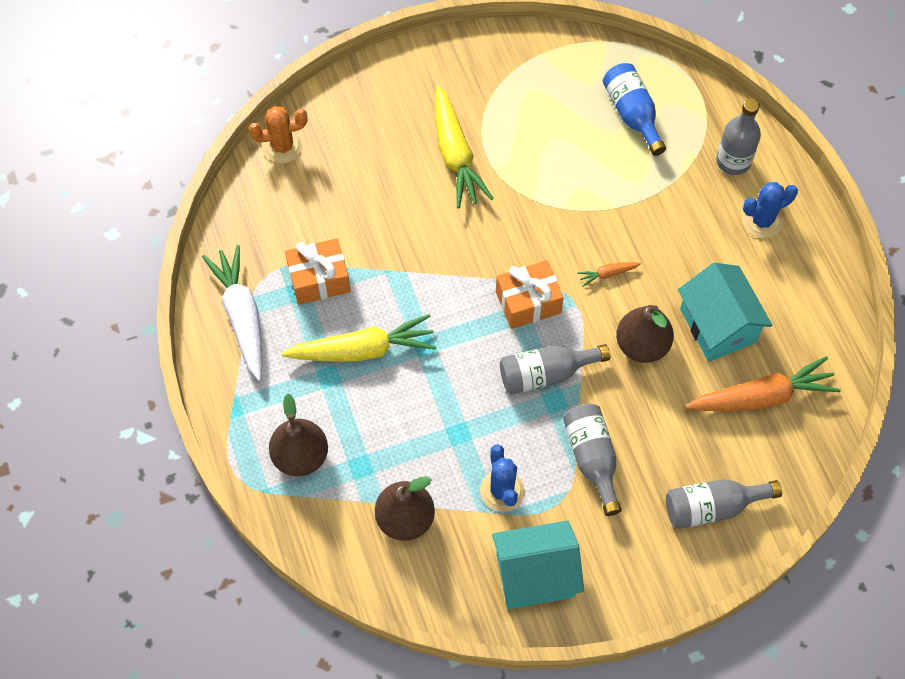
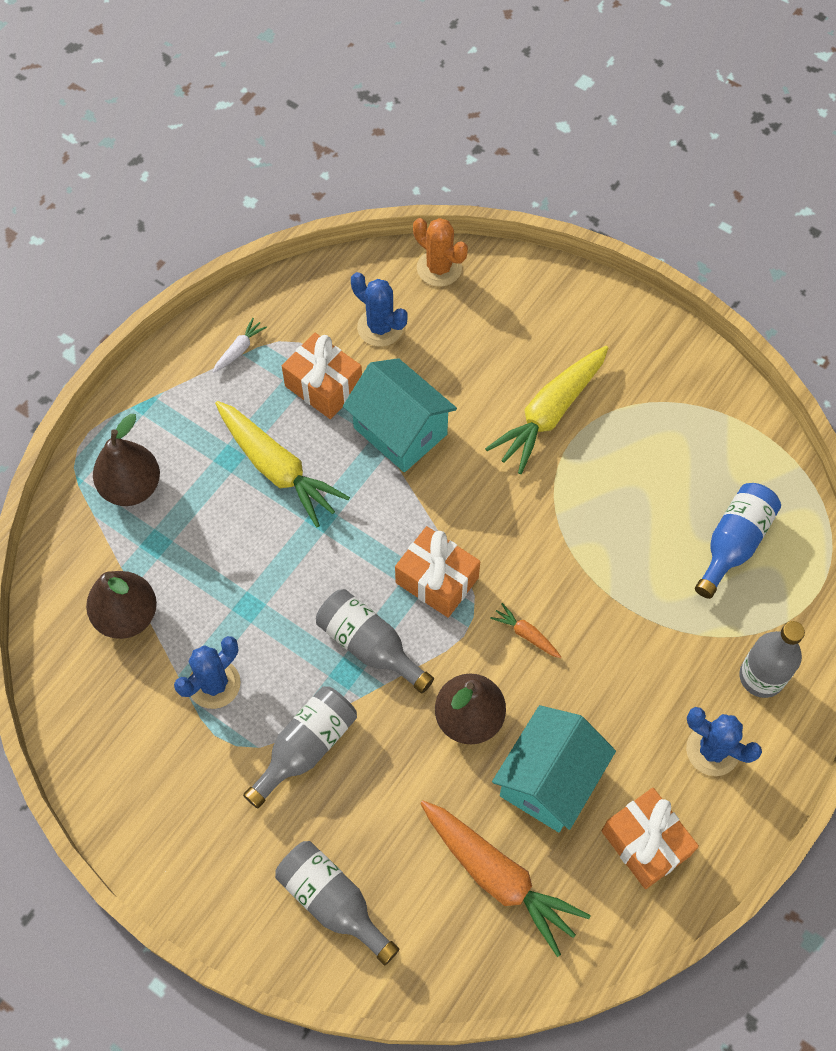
camera: 55 degrees right, 0 degrees up
white carrot [202,245,263,381] -> white carrot [213,318,267,373], size x0.44
turquoise house [492,520,584,609] -> turquoise house moved to [343,358,457,472]
none -> blue cactus [351,272,408,347]
none -> orange gift [602,788,699,889]

